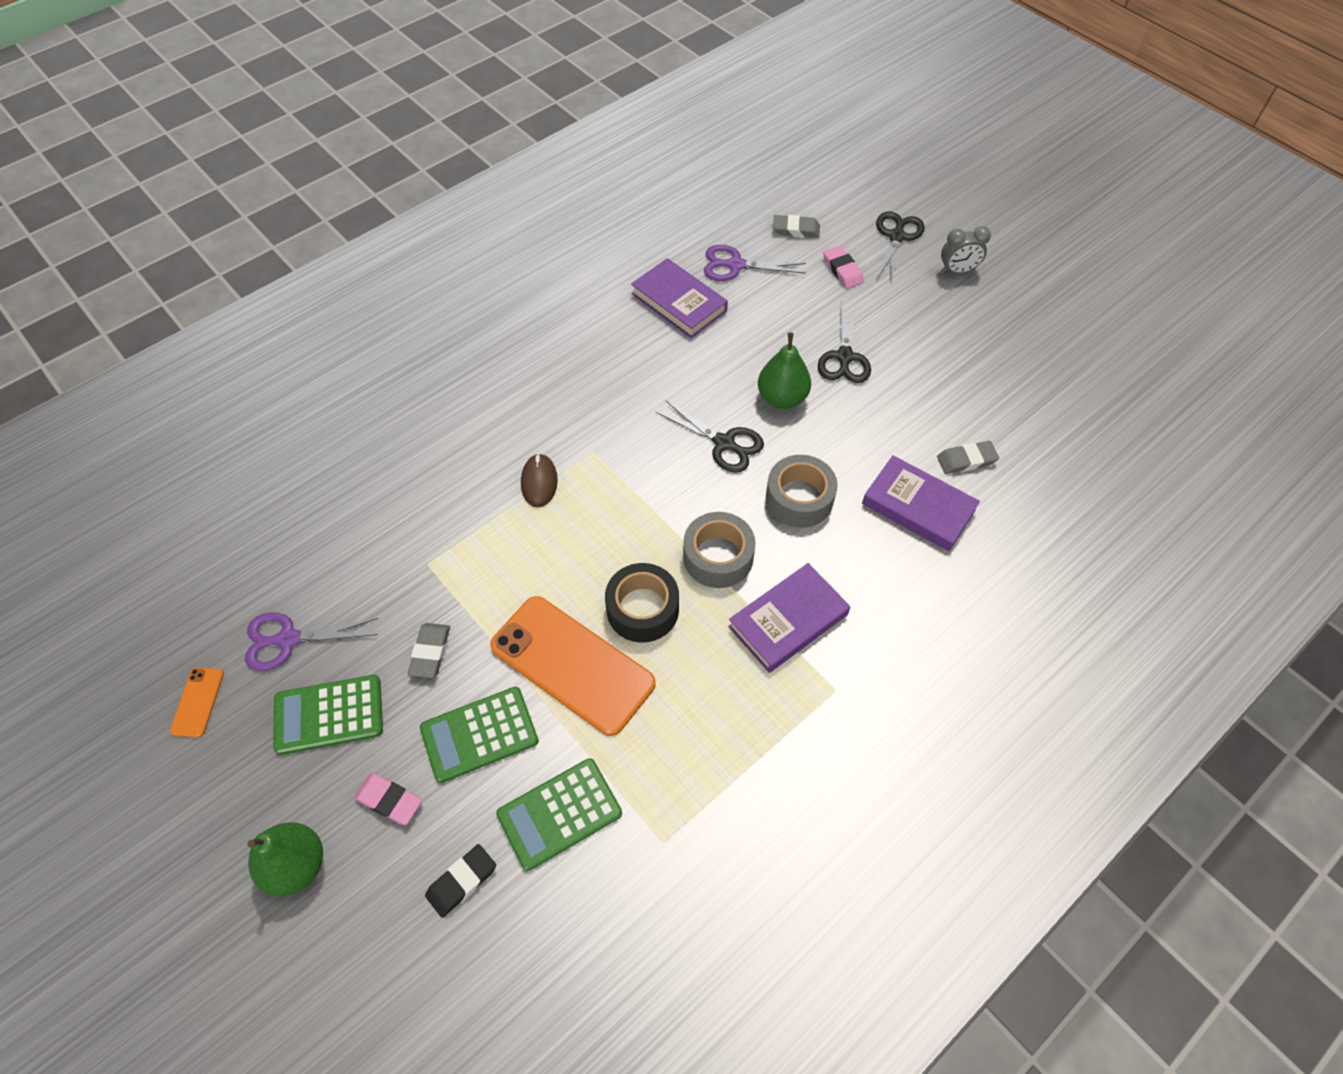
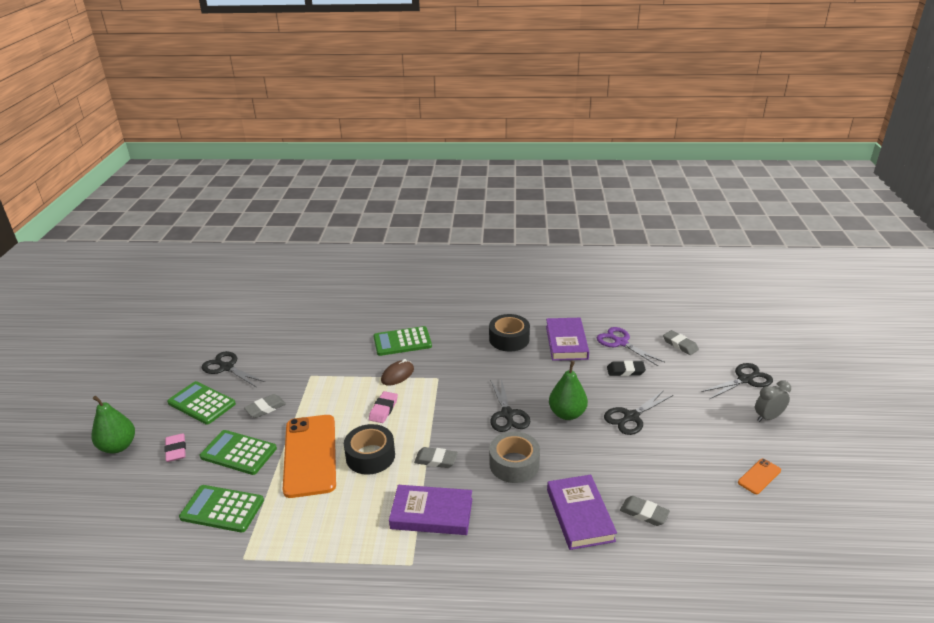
camera: 45 degrees right, 25 degrees down
orange phone [170,667,224,738] -> orange phone moved to [738,459,781,494]
purple scissors [245,613,378,671] -> black scissors [202,351,265,387]
black eraser [425,844,496,918] -> black eraser moved to [607,361,646,376]
grey tape [683,512,756,588] -> grey eraser [414,447,458,468]
pink eraser [823,246,864,289] -> pink eraser moved to [369,391,398,423]
grey clock [941,226,991,274] -> grey clock turned 120 degrees clockwise [755,380,791,422]
none -> green calculator [373,326,432,356]
none -> black tape [489,314,530,352]

